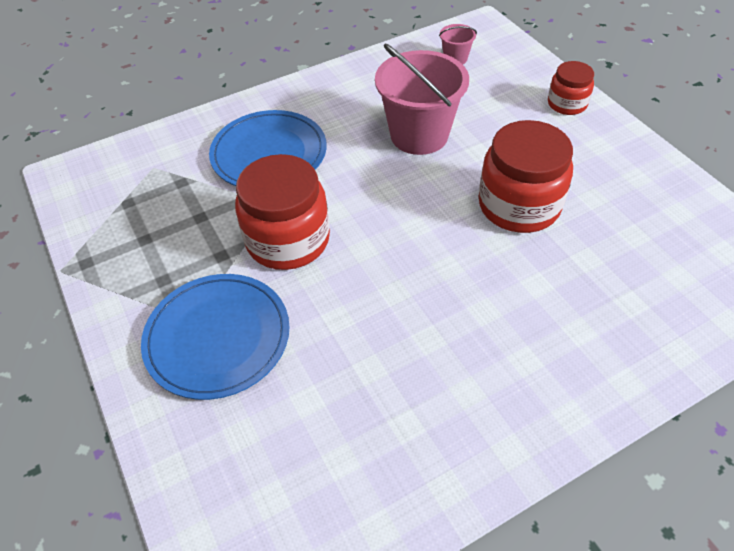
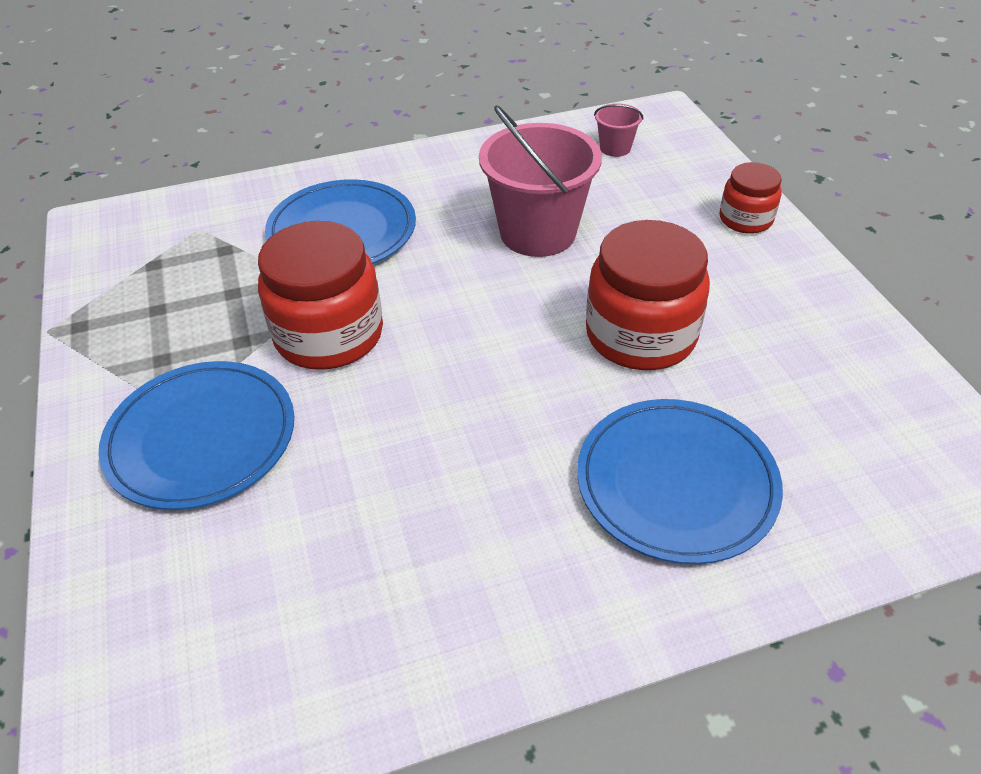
camera: 10 degrees right, 5 degrees down
none -> blue plate [577,399,783,564]

